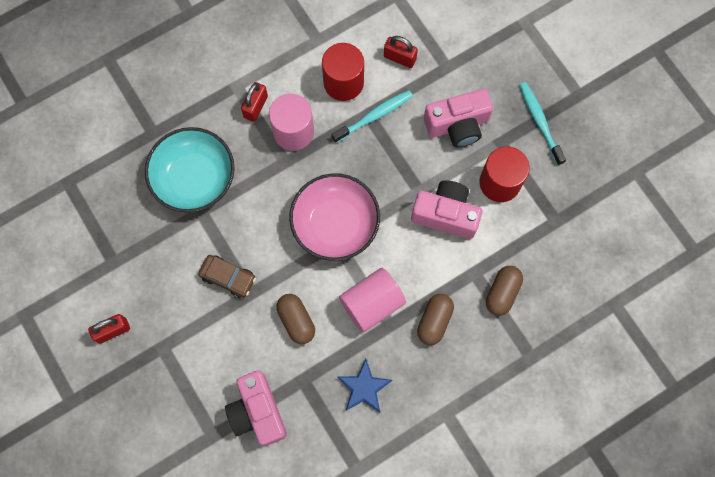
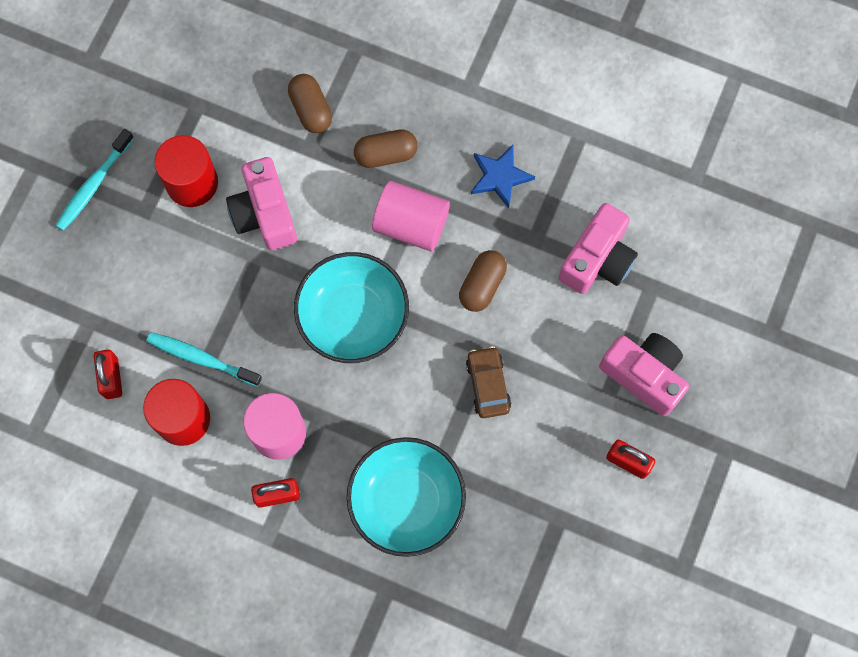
camera: 125 degrees left, 0 degrees up
pink bowl [289,173,380,261] -> turquoise bowl [294,252,409,363]
pink camera [424,89,493,147] -> pink camera moved to [599,333,689,416]
brown capsule [486,266,523,316] -> brown capsule turned 75 degrees clockwise [288,74,332,133]

